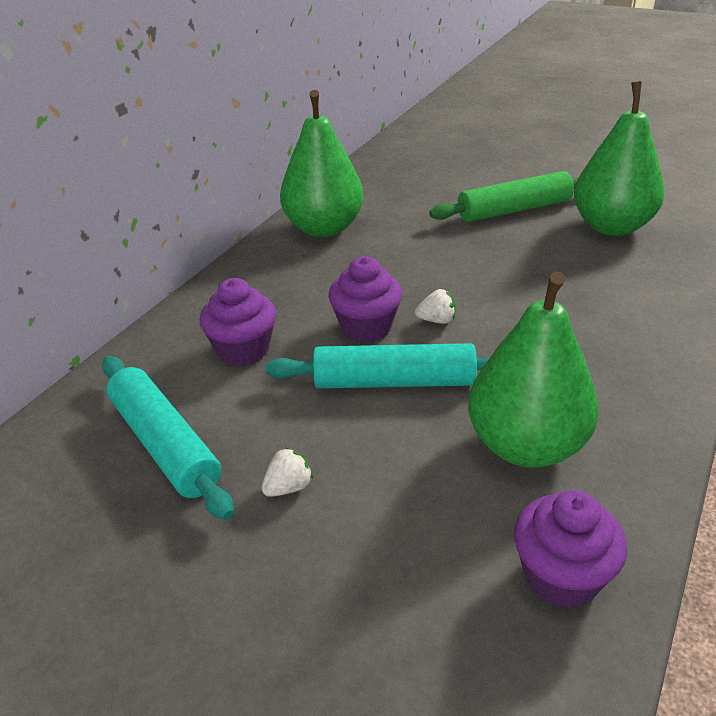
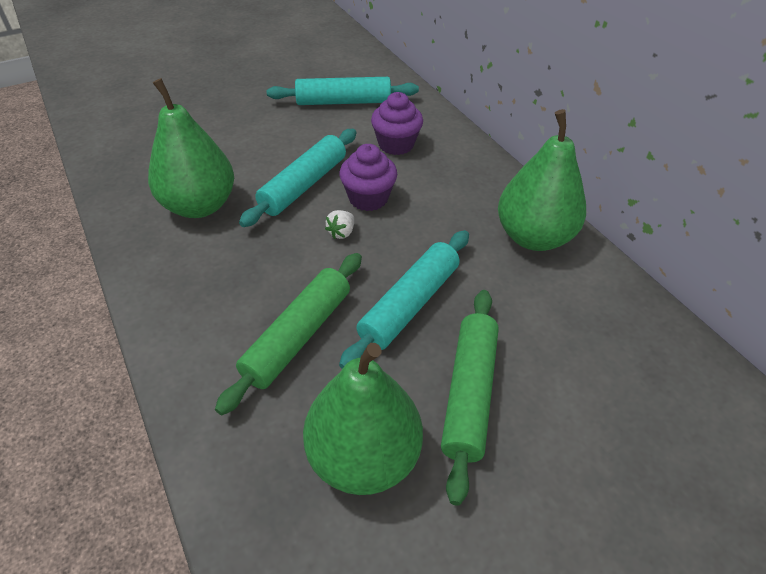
camera: 120 degrees right, 10 degrees up
white strawberry [262,447,313,497] -> none
purple cupcake [514,490,627,608] -> none
none -> green rolling pin [215,253,362,415]
none -> turquoise rolling pin [339,230,469,369]

